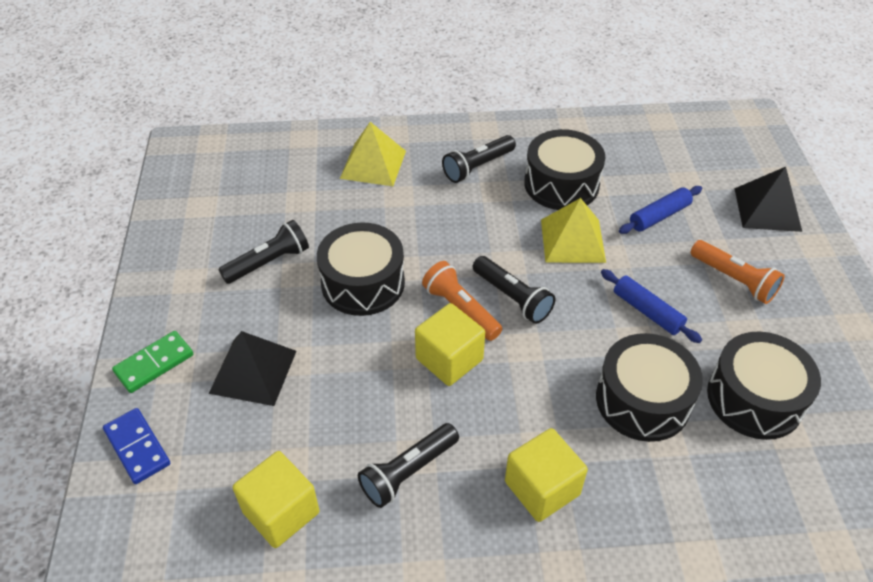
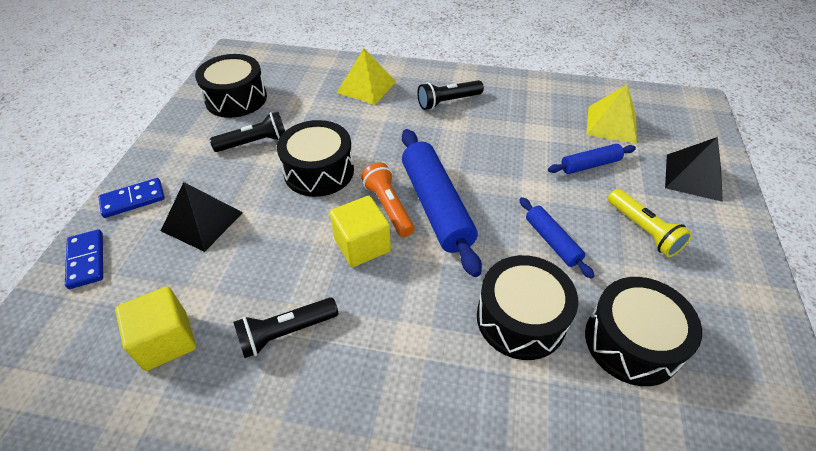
camera: 15 degrees right, 0 degrees up
green domino [112,331,193,393] -> blue domino [99,178,165,218]
black flashlight [473,256,555,324] -> blue rolling pin [402,129,482,277]
yellow cube [505,428,588,522] -> none
black drum [524,129,606,210] -> black drum moved to [195,54,267,118]
yellow pyramid [541,198,606,263] -> yellow pyramid moved to [587,85,637,144]
orange flashlight [690,240,785,304] -> yellow flashlight [608,189,692,257]

